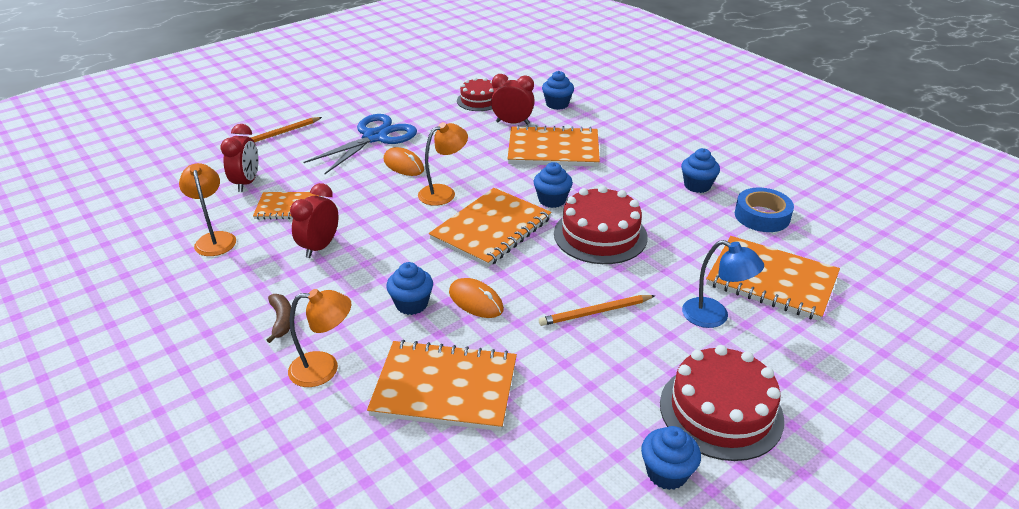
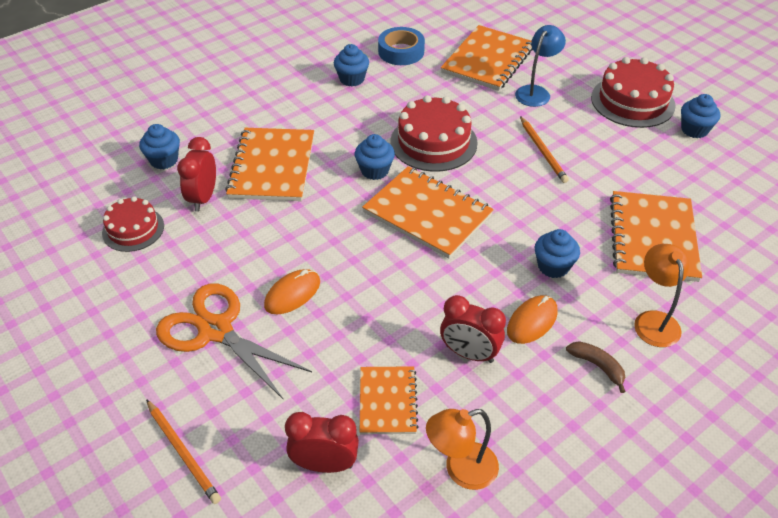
camera: 90 degrees left, 10 degrees up
brown banana [267,294,291,343] -> brown banana turned 60 degrees clockwise [566,341,626,393]
blue scissors [303,114,417,174] -> orange scissors [156,283,312,399]
orange lamp [418,122,468,206] -> none
orange mouse [449,278,504,318] -> orange mouse moved to [507,295,558,344]

